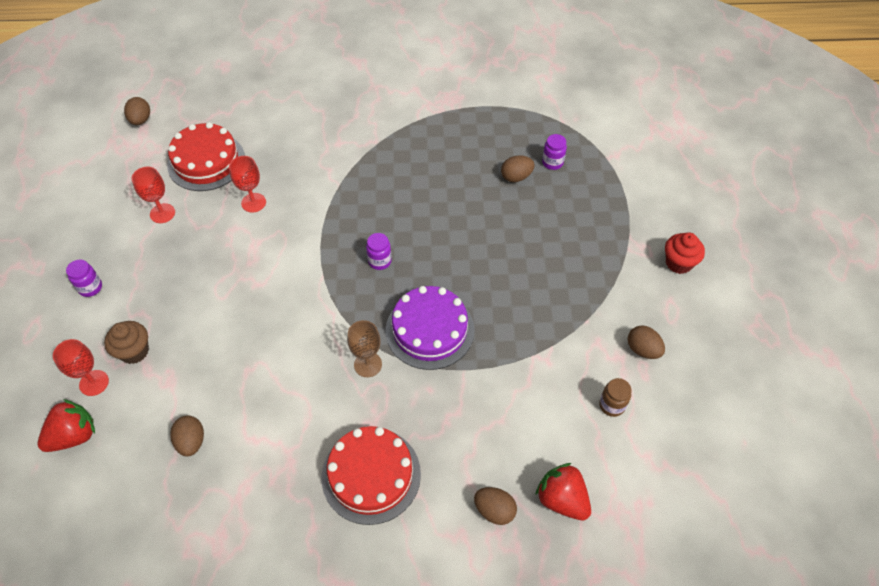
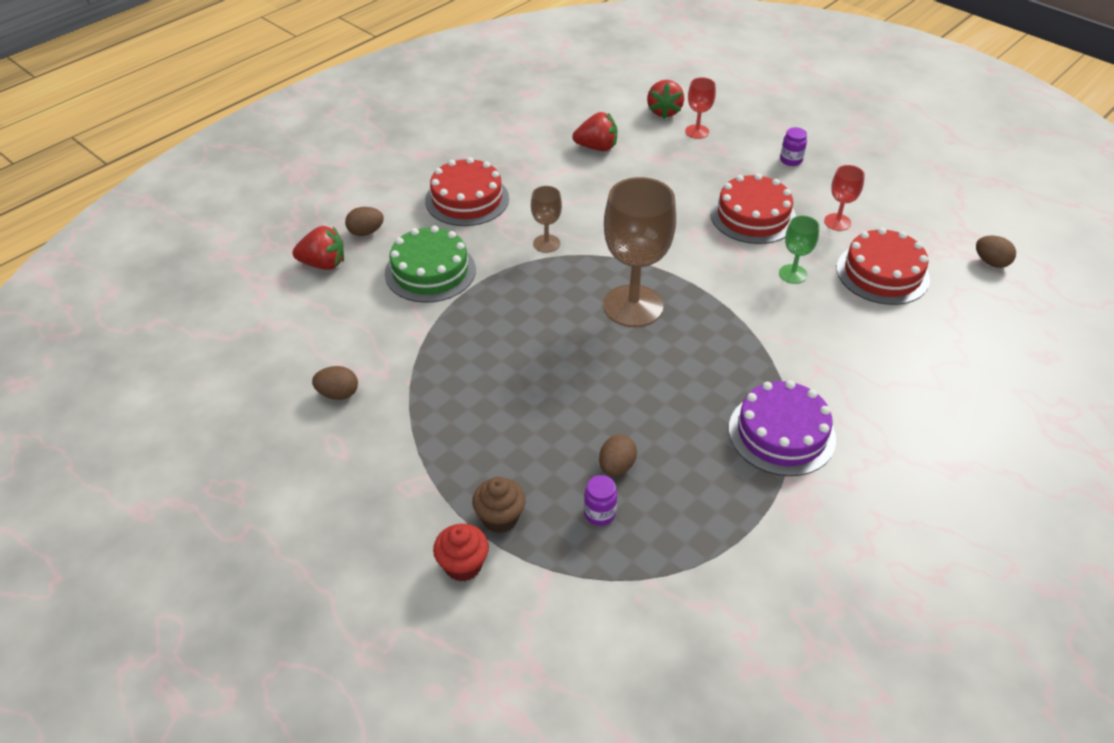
camera: 135 degrees right, 10 degrees down
brown cupcake [104,321,149,364] -> brown cupcake moved to [472,477,526,533]
brown egg [170,416,204,456] -> red strawberry [573,112,617,151]
red goblet [229,156,266,213] -> green goblet [779,215,820,284]
purple jar [366,233,392,270] -> brown goblet [603,177,676,327]
purple cake [386,286,474,370] -> purple cake moved to [729,380,836,476]
brown jar [599,378,632,417] -> none
red cupcake [665,232,705,274] -> red cupcake moved to [433,524,489,582]
none -> green cake [385,226,476,303]
none -> red cake [710,173,796,244]

